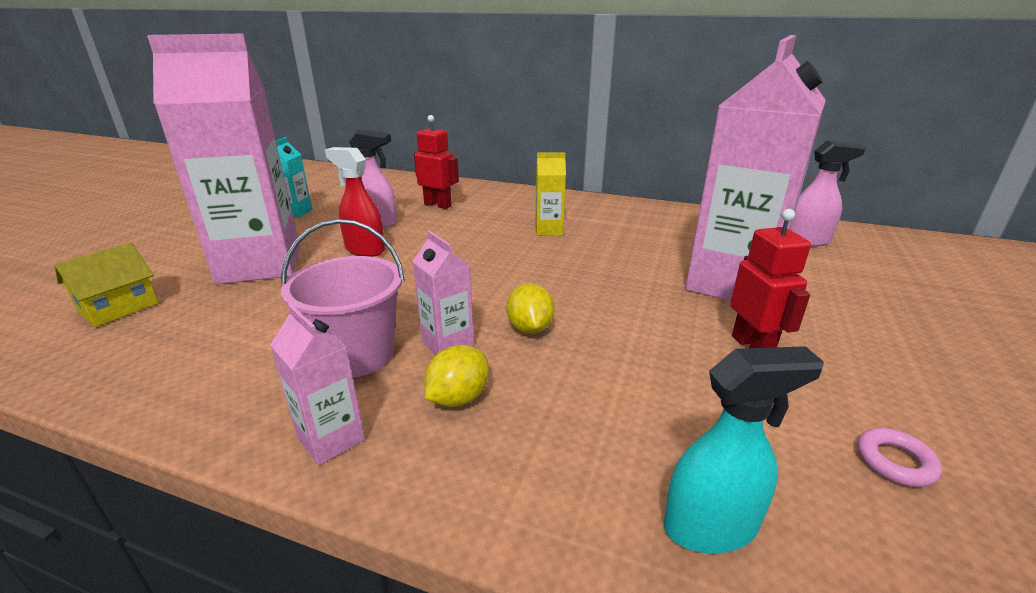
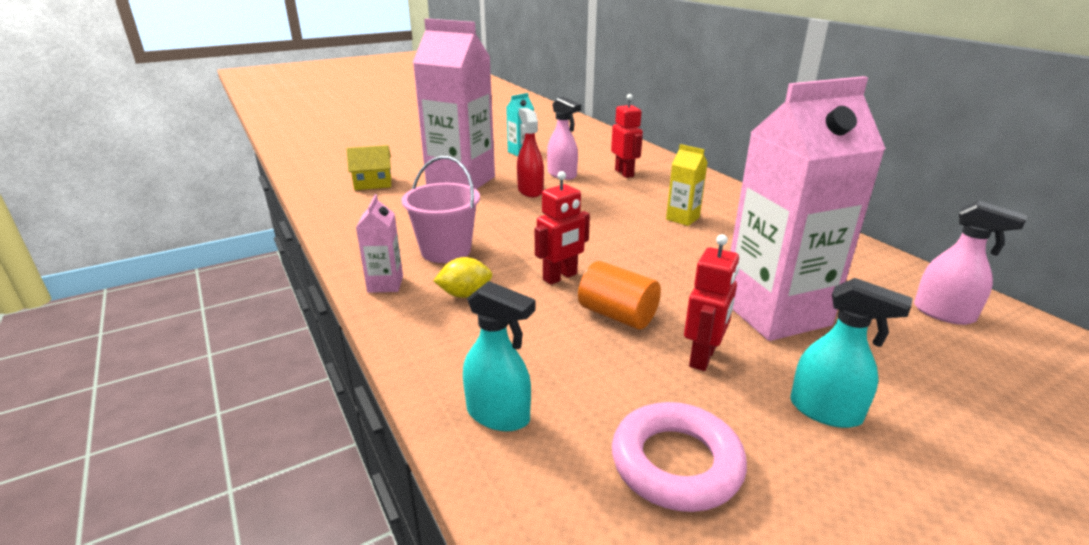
camera: 40 degrees right, 0 degrees up
pink carton [412,231,474,355] -> none
yellow lemon [506,283,555,334] -> red robot [535,171,590,285]
pink ring [857,428,942,487] -> pink ring [612,402,747,512], size x2.10
none -> orange cylinder [578,261,661,330]
none -> turquoise spray bottle [790,278,913,428]

